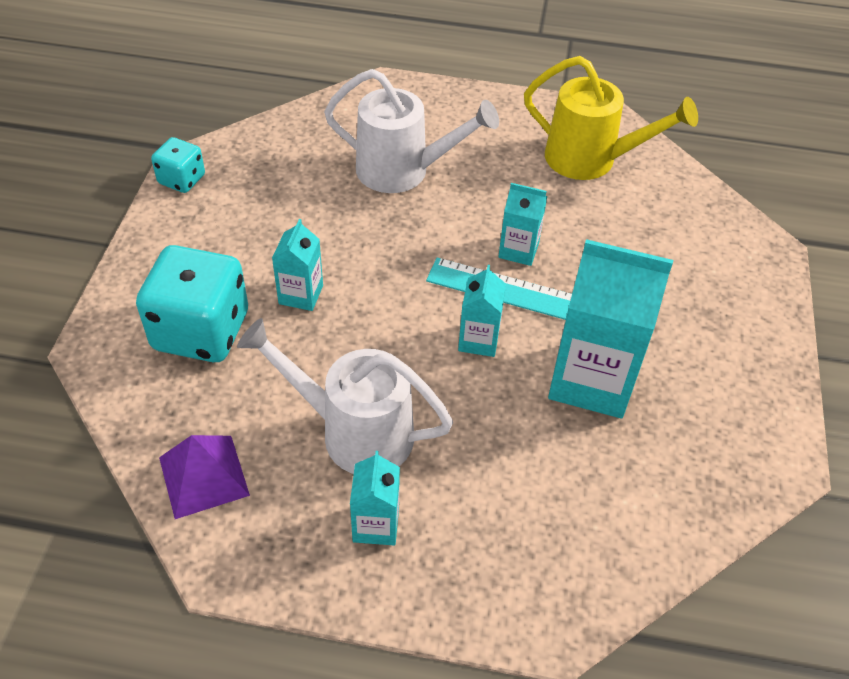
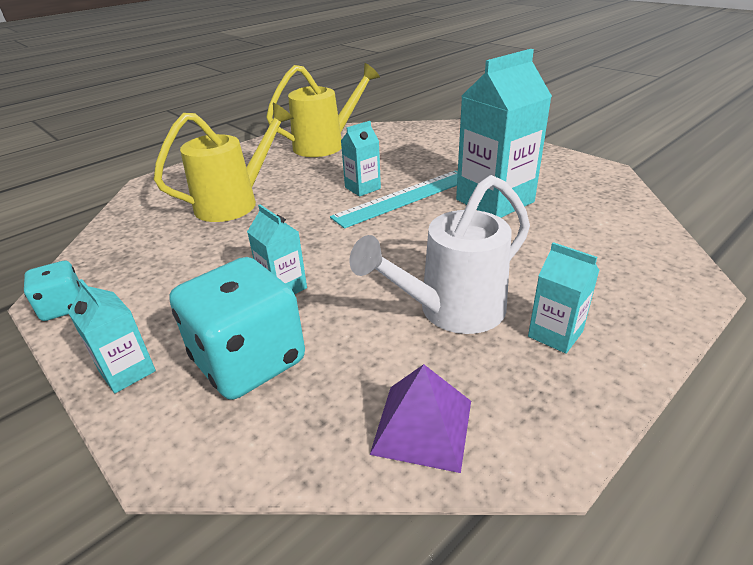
camera: 50 degrees left, 15 degrees down
white watering can [324,69,499,193] -> yellow watering can [154,103,293,222]
turquoise carton [458,265,506,357] -> turquoise carton moved to [68,279,156,393]

